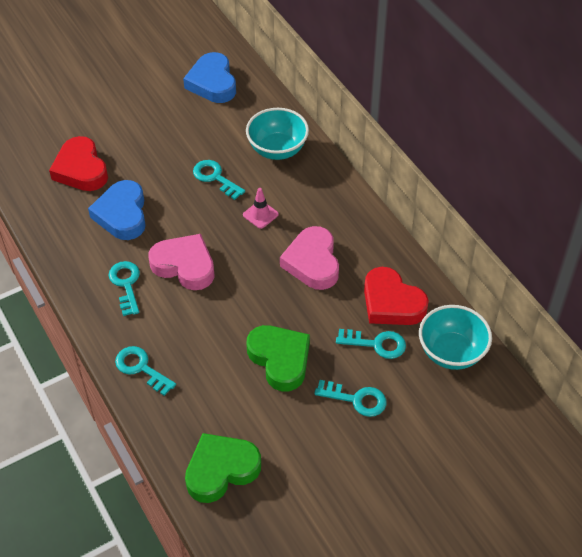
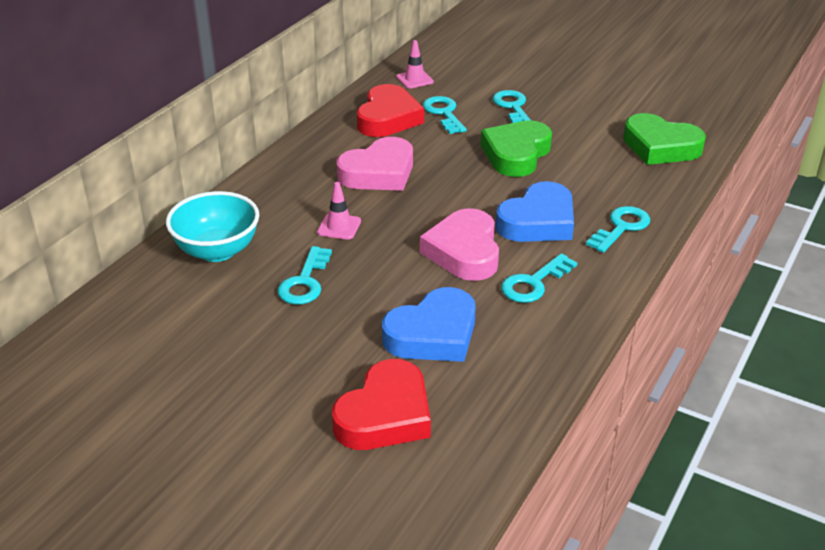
camera: 120 degrees left, 15 degrees down
turquoise key [115,346,176,396] -> turquoise key turned 150 degrees counterclockwise [586,206,650,253]
blue heart [183,52,236,103] -> blue heart moved to [496,181,574,242]
turquoise bowl [419,305,492,370] -> pink traffic cone [397,40,434,89]

